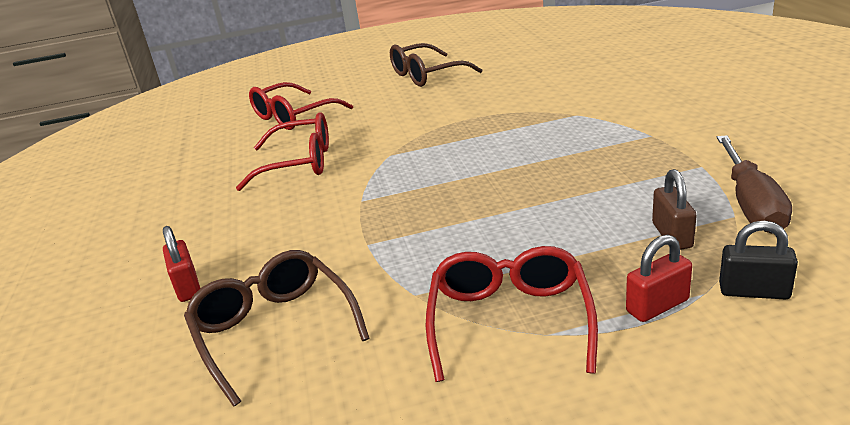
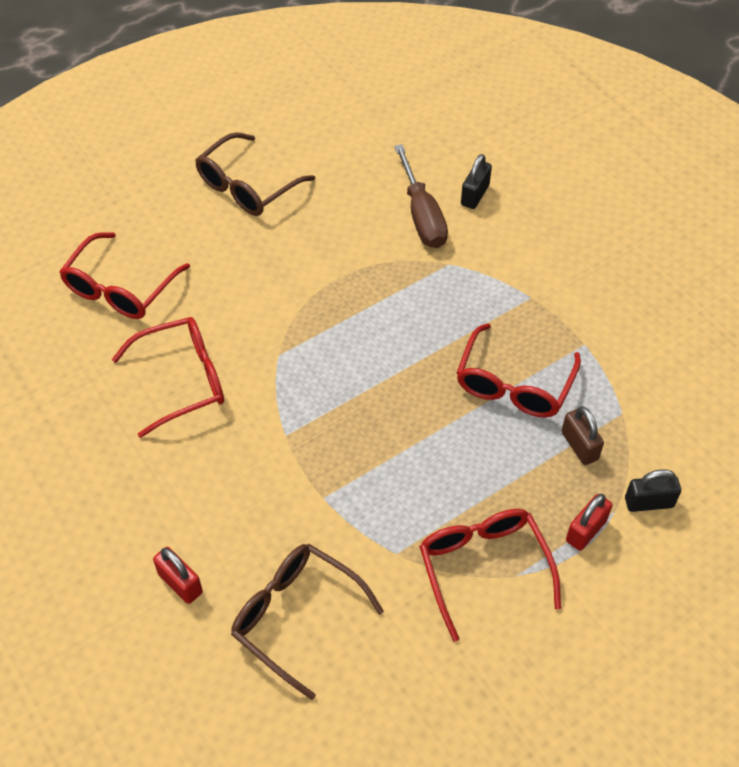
camera: 25 degrees left, 25 degrees up
brown screwdriver [716,135,792,233] -> brown screwdriver moved to [394,144,448,248]
none -> red glasses [457,323,581,418]
none -> black padlock [461,154,492,209]

